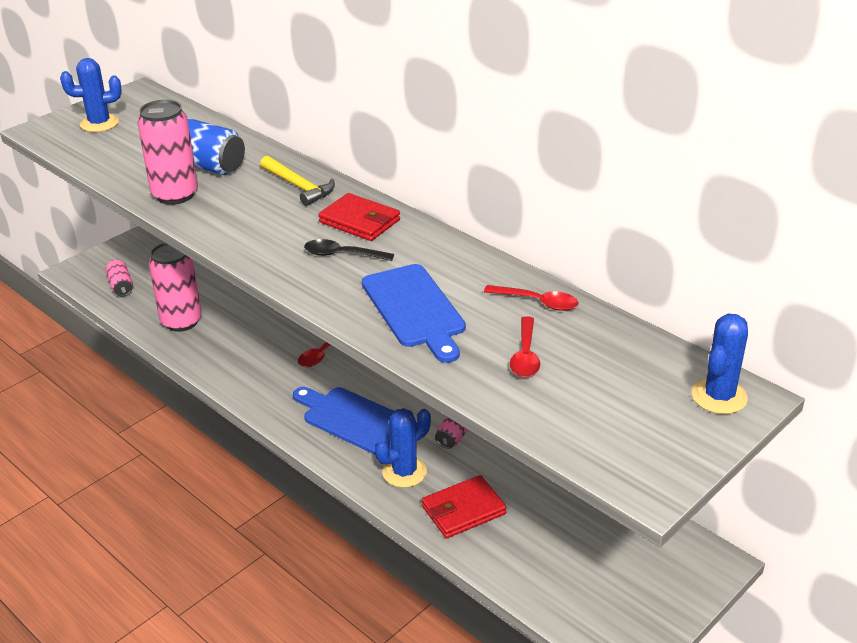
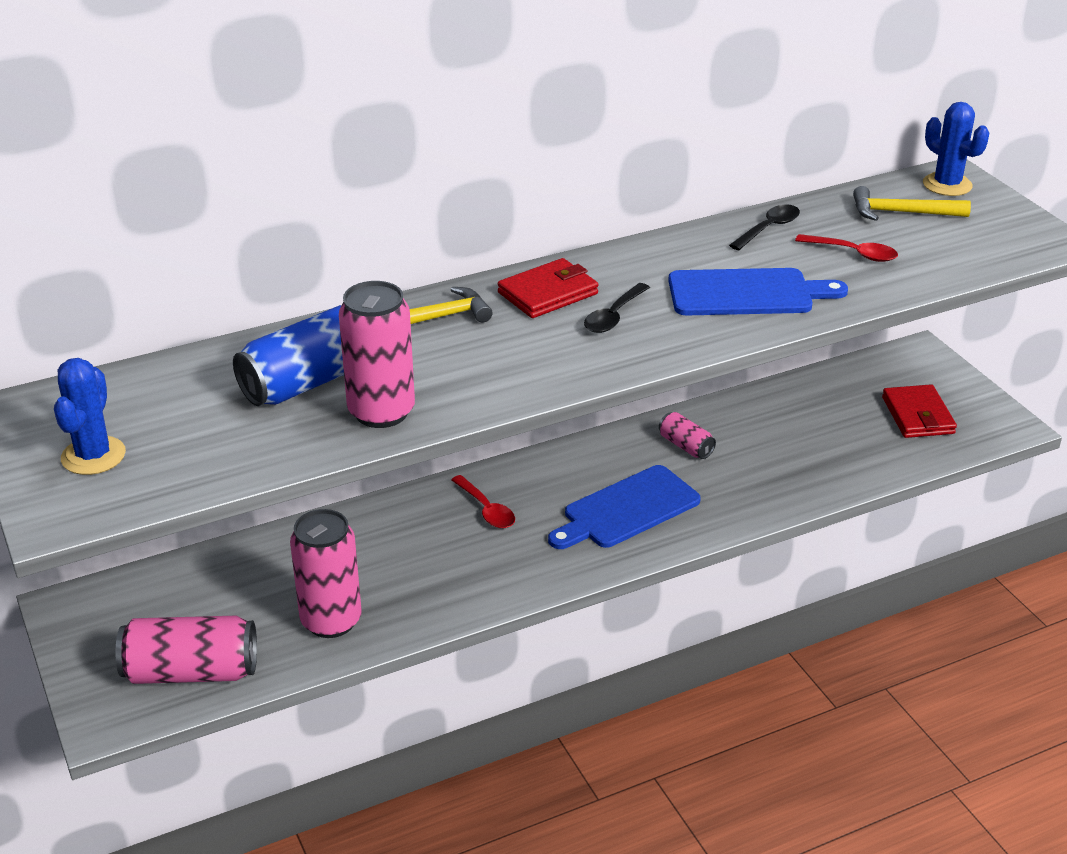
camera: 70 degrees left, 0 degrees up
pink can [105,260,133,296] -> pink can [116,616,257,684], size x1.89
blue cactus [375,408,431,488] -> none
red wallet [422,475,507,538] -> red wallet moved to [882,384,957,438]
red spoon [484,285,579,311] -> black spoon [729,204,800,250]
none -> yellow hammer [853,186,971,221]

